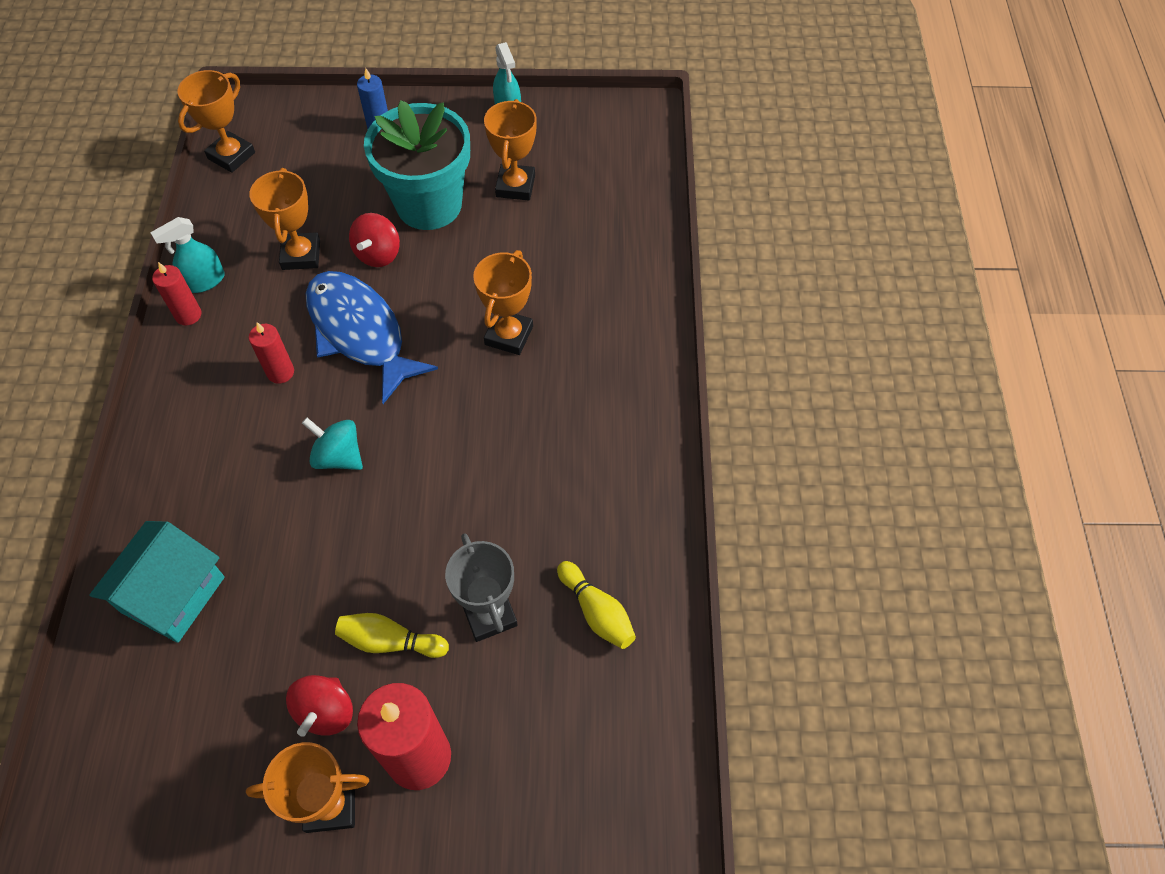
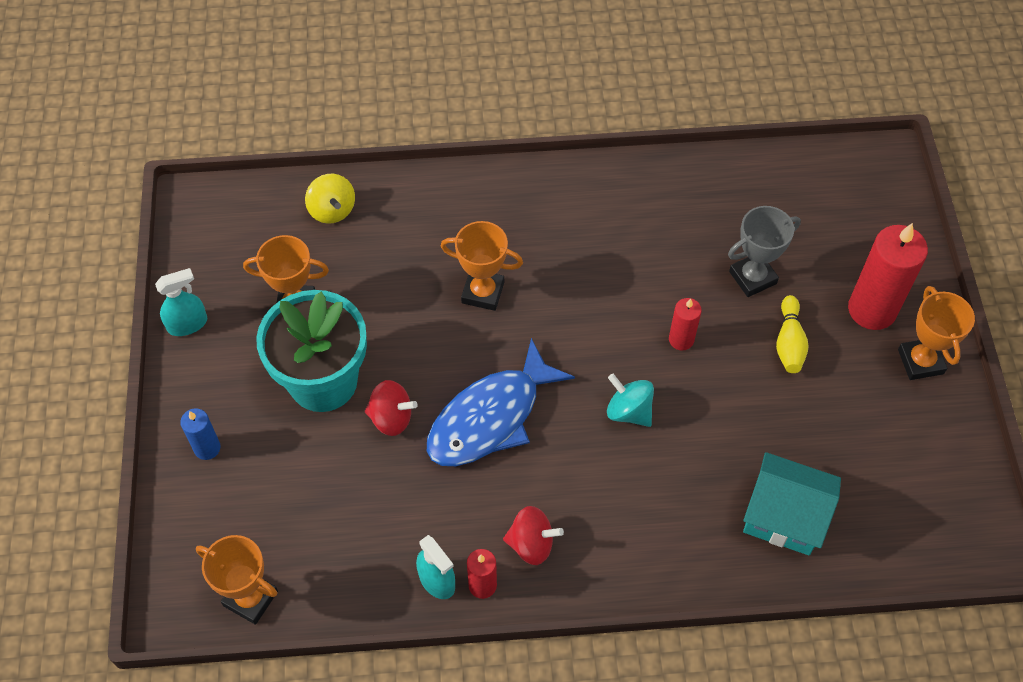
camera: 95 degrees left, 0 degrees up
orange trophy [249,168,320,270] -> none
red candle [249,322,294,384] -> red candle moved to [669,298,702,351]
red spinning top [286,675,353,737] -> red spinning top moved to [503,506,564,565]
turquoise spinning top [302,418,363,470] -> turquoise spinning top turned 105 degrees clockwise [607,374,654,427]
yellow bowling pin [557,561,636,649] -> none
none -> yellow spinning top [305,174,355,224]

